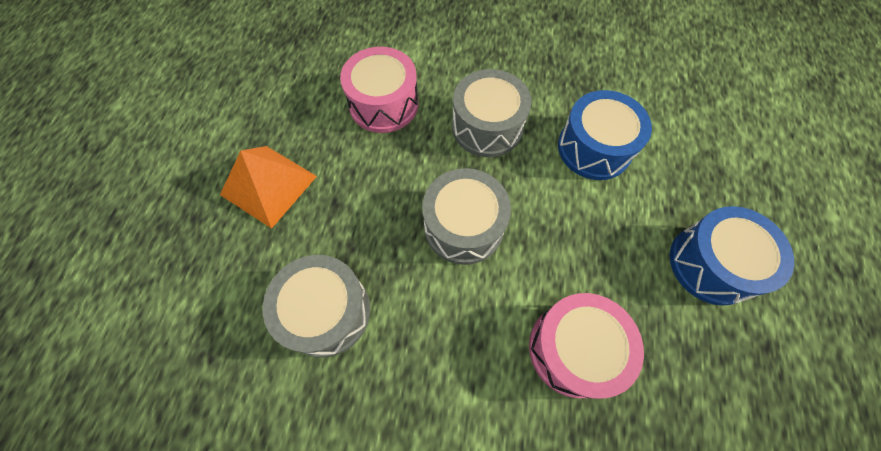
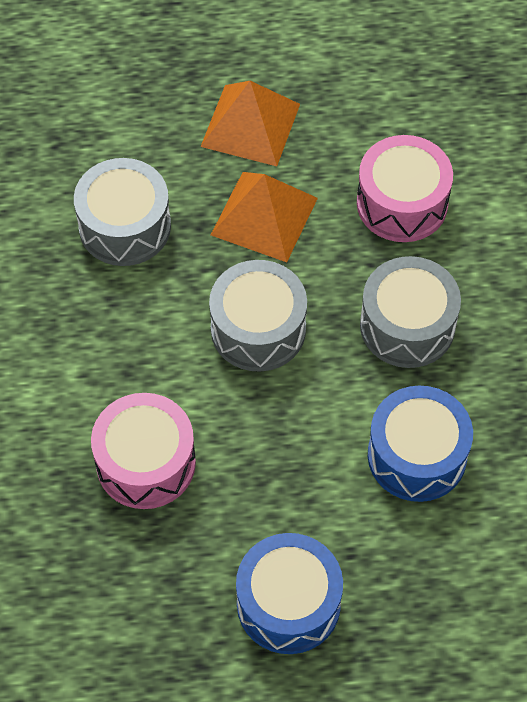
camera: 75 degrees right, 5 degrees down
none -> orange pyramid [211,172,318,262]

